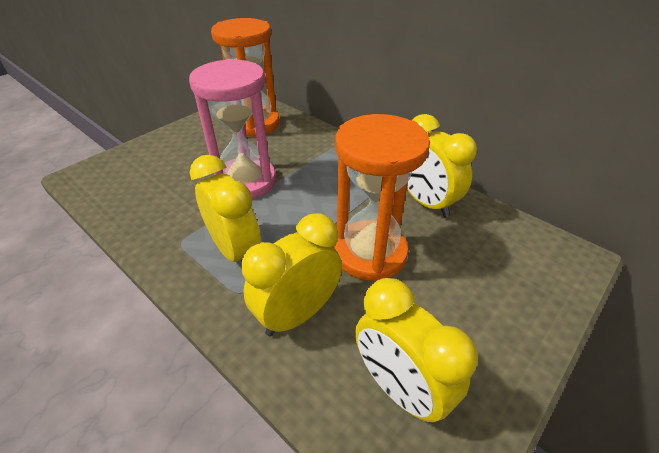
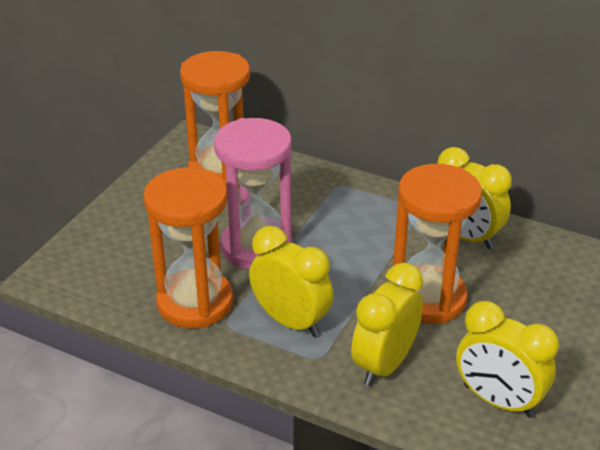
camera: 15 degrees left, 5 degrees down
none -> orange hourglass [143,168,233,328]

